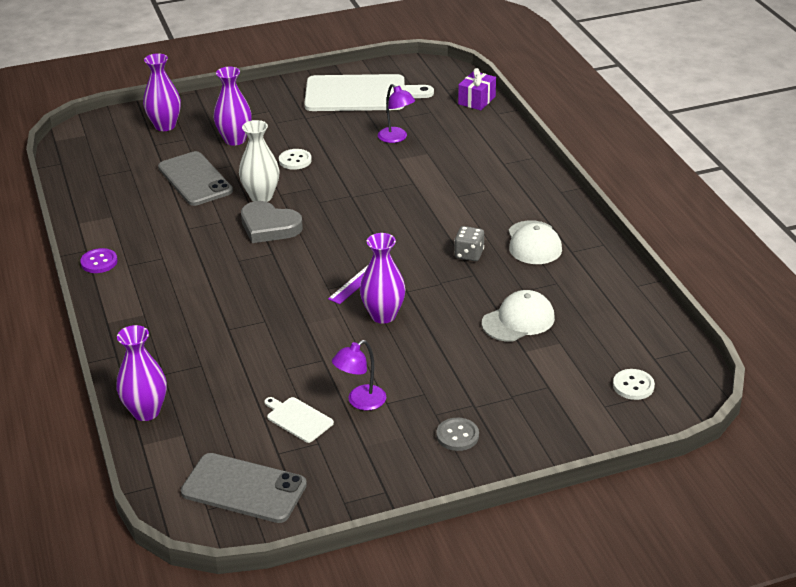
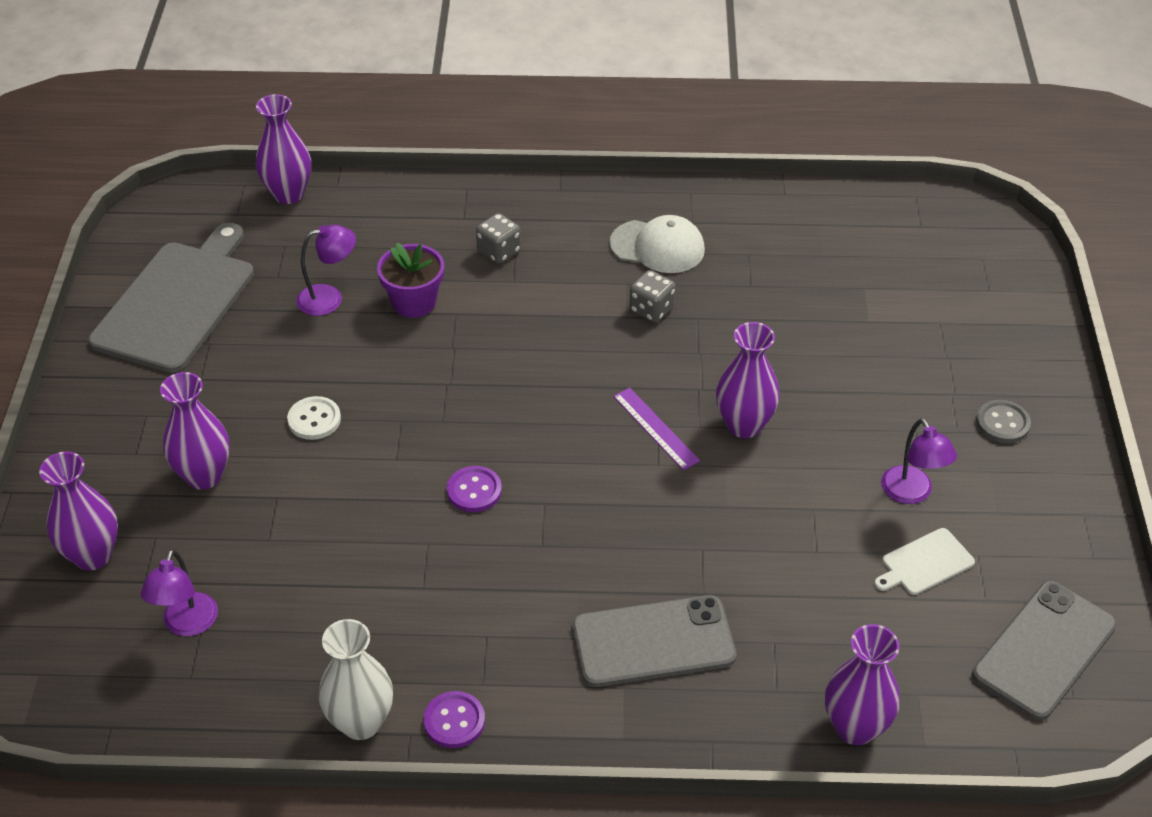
camera: 70 degrees left, 10 degrees up
grey phone [158,151,233,206] -> grey phone moved to [573,595,737,687]
white vase [239,120,279,202] -> white vase moved to [319,619,393,740]
grey heart [241,201,303,243] -> purple button [447,466,502,512]
white cutting board [304,74,434,111] -> grey cutting board [88,223,254,373]
purple gift [458,68,496,110] -> purple vase [256,94,311,204]
white cap [482,290,555,342] -> none
white button [613,369,655,400] -> none
none -> purple lamp [141,549,218,636]
none -> purple flower pot [377,243,444,318]
none -> grey dice [476,213,521,264]

